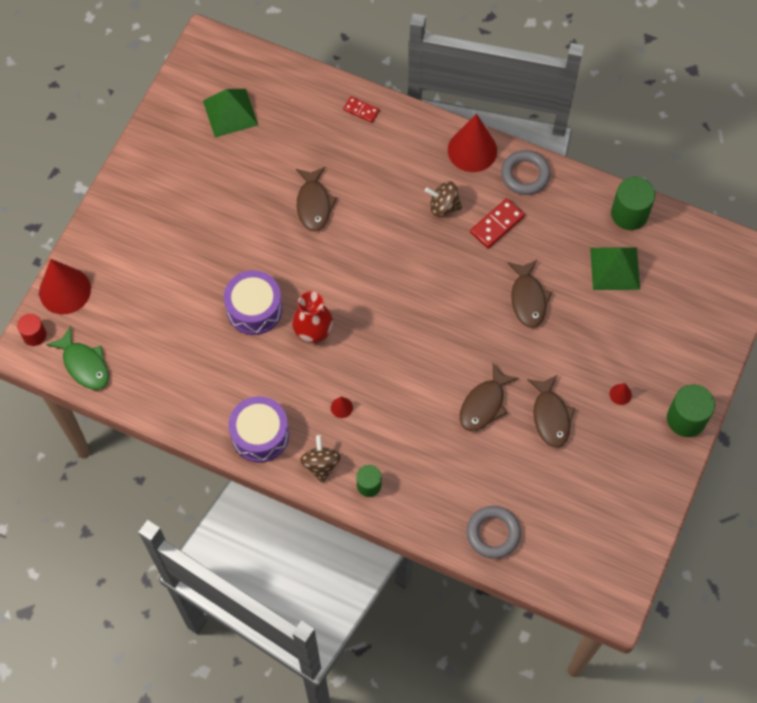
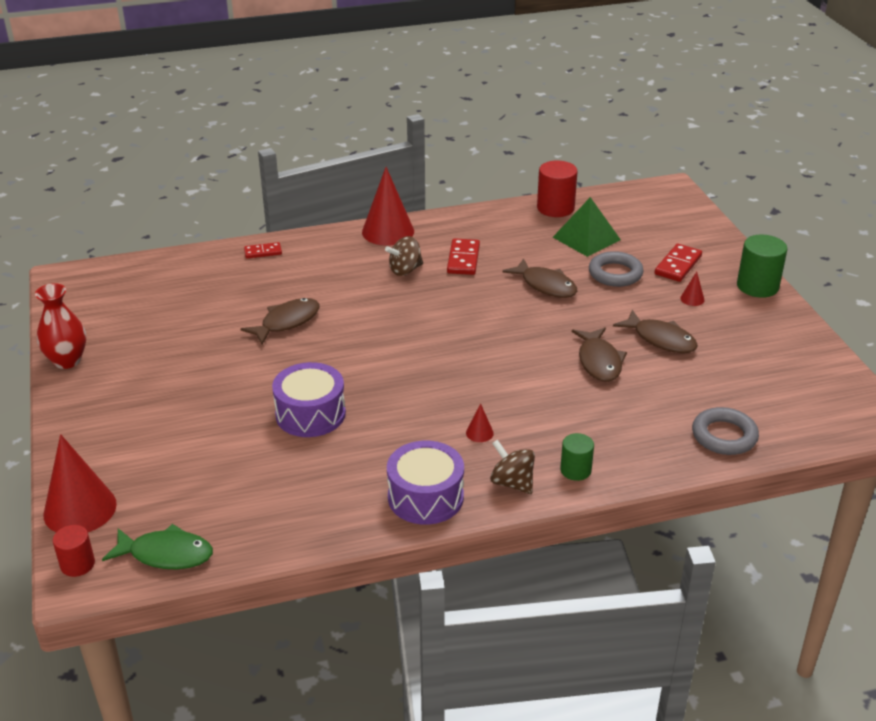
camera: 40 degrees left, 30 degrees down
green pyramid [203,89,258,138] -> none
red vase [292,291,333,343] -> red vase moved to [35,283,86,369]
brown fish [296,167,337,231] -> brown fish turned 90 degrees counterclockwise [241,298,319,345]
grey ring [501,150,550,195] -> grey ring moved to [589,251,643,287]
green cylinder [611,177,655,230] -> red cylinder [537,161,578,217]
none -> red domino [655,244,702,282]

